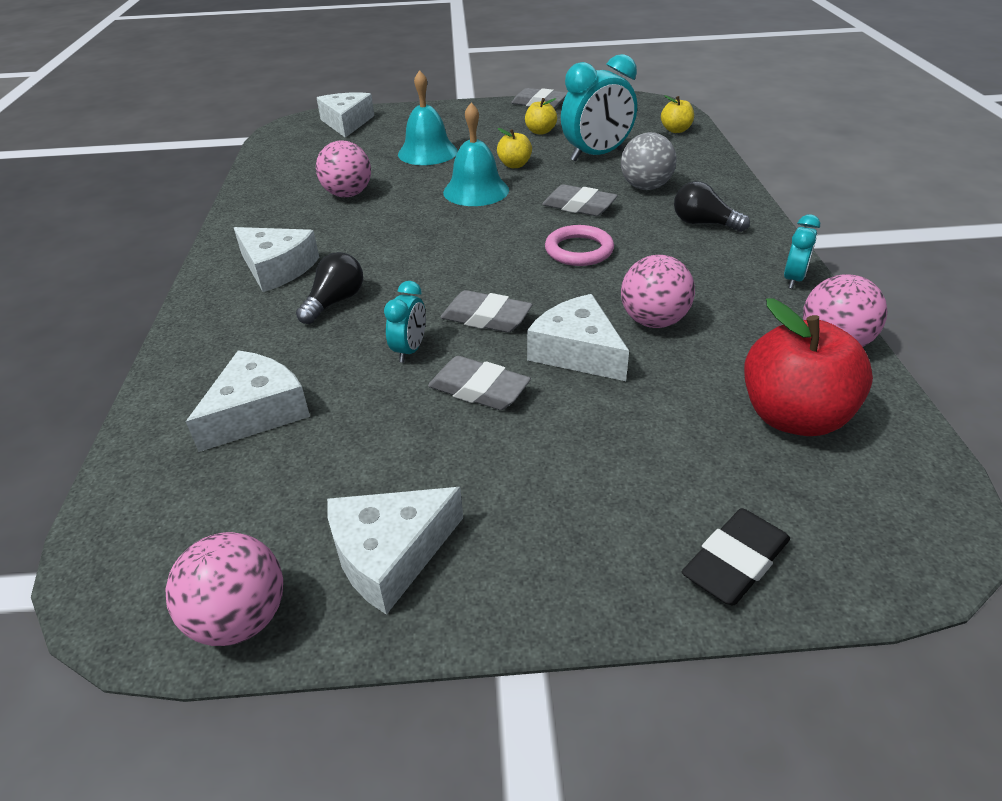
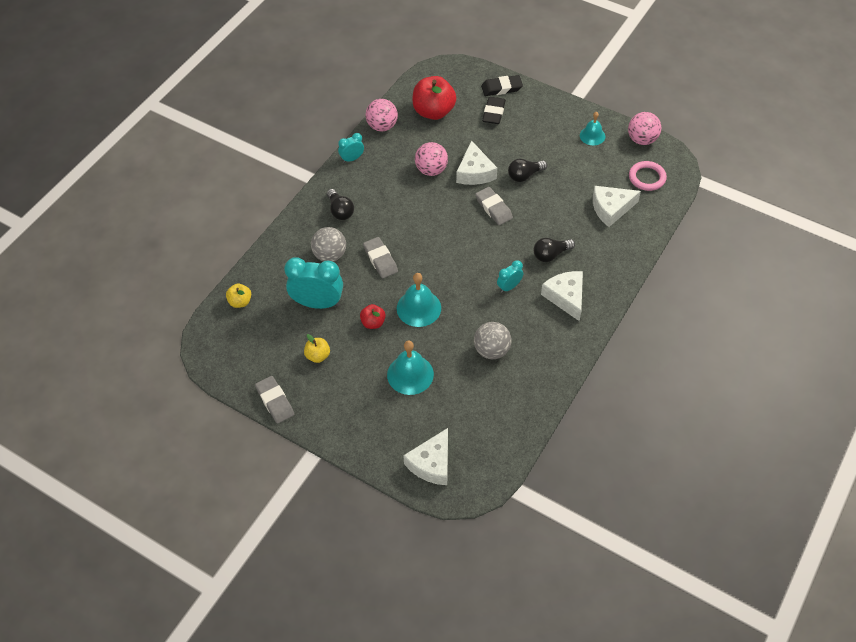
camera: 145 degrees left, 15 degrees up
pink ball [316,140,371,197] -> grey ball [474,322,512,359]
white cheese [327,487,463,615] -> turquoise bell [580,112,605,145]
turquoise clock [384,281,426,363] -> turquoise clock moved to [497,260,523,293]
grey eraser [428,356,531,410] -> black light bulb [508,159,547,182]
yellow apple [497,128,532,168] -> red apple [360,304,385,329]
pink ring [545,225,614,266] -> pink ring moved to [629,161,667,191]
none -> black eraser [482,97,506,124]

